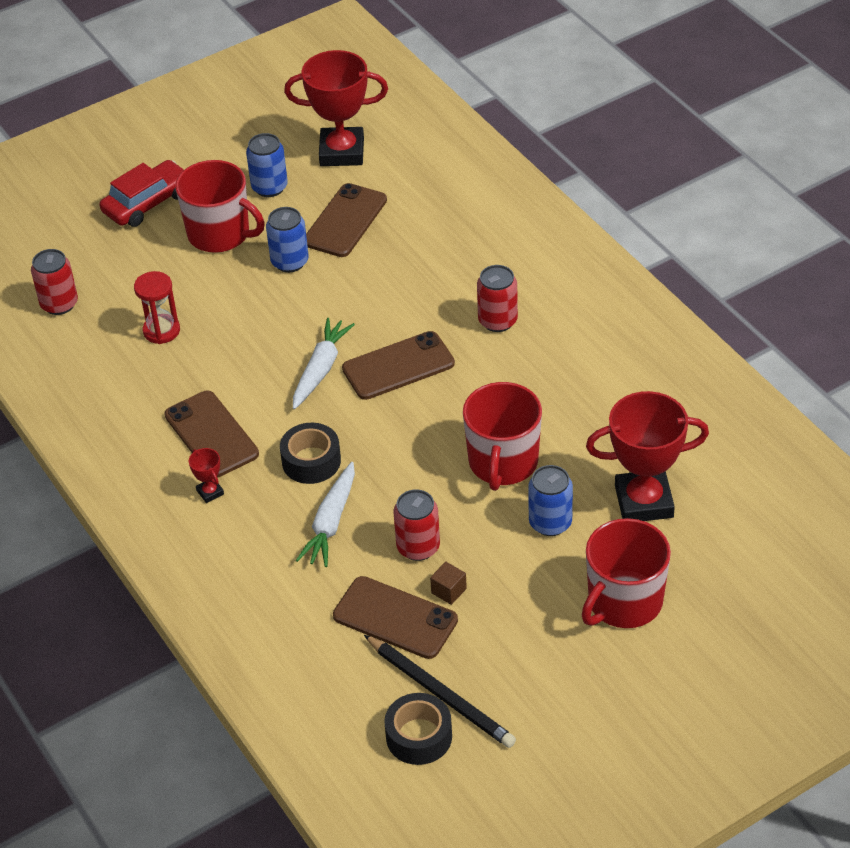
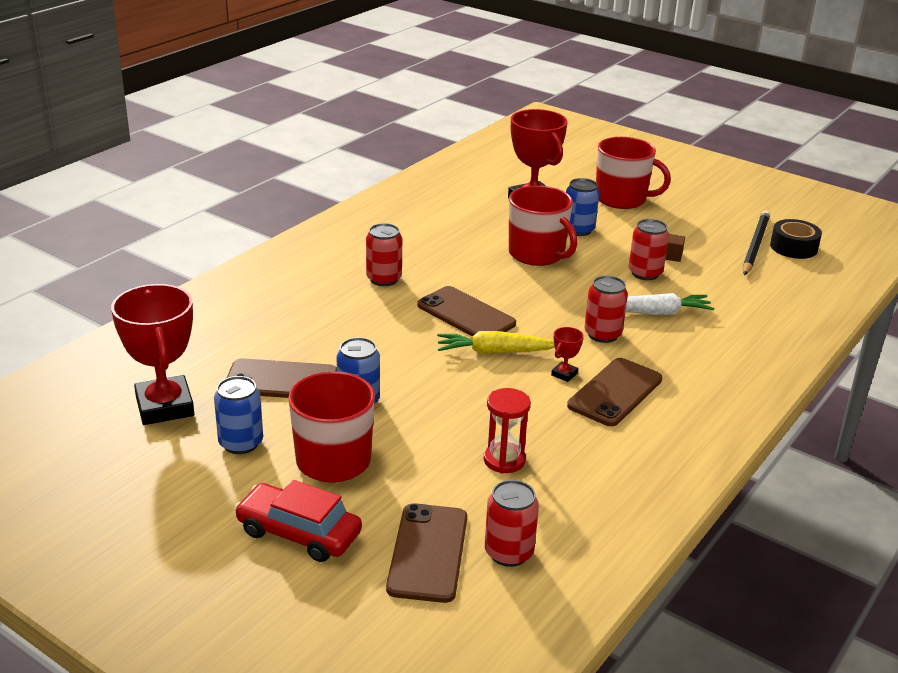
camera: 115 degrees left, 15 degrees down
red trophy [189,448,224,503] -> red trophy moved to [551,327,584,382]
black tape [280,423,341,484] -> red can [584,276,628,343]
white carrot [293,318,355,409] -> yellow carrot [437,331,555,354]
brown phone [333,576,458,659] -> brown phone moved to [386,503,467,603]
red mug [463,382,542,491] -> red mug turned 60 degrees clockwise [509,185,577,266]

